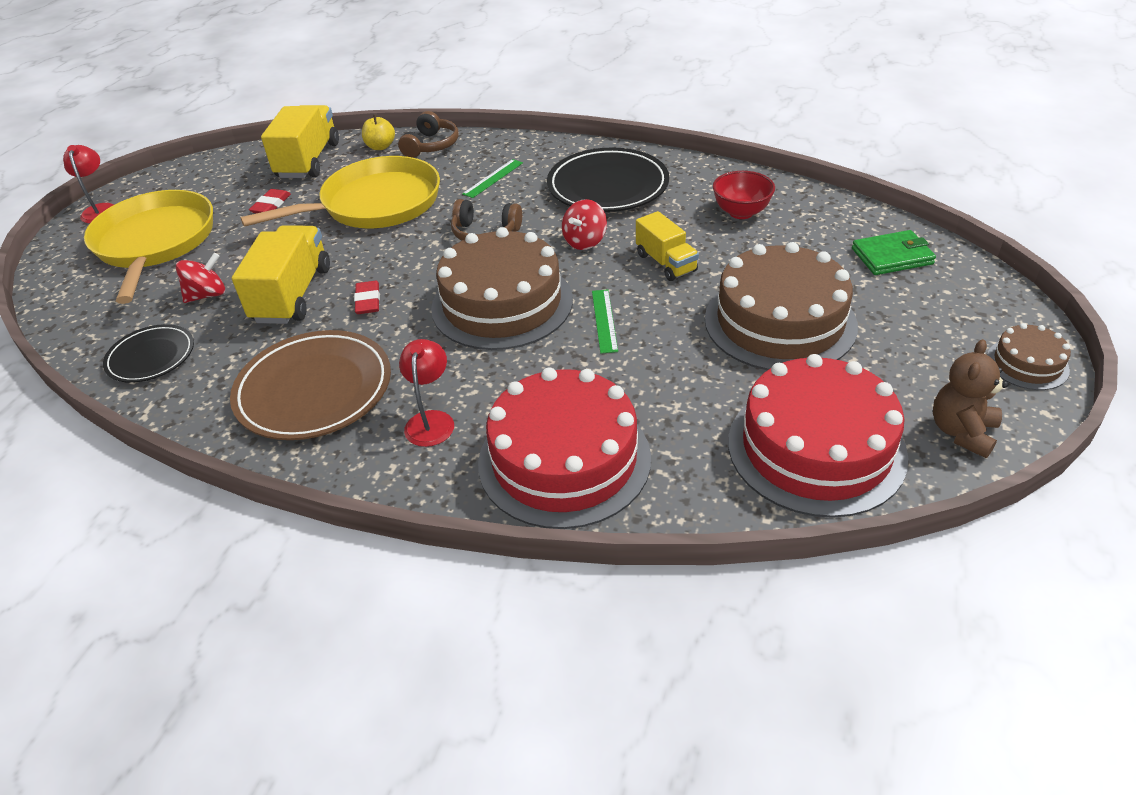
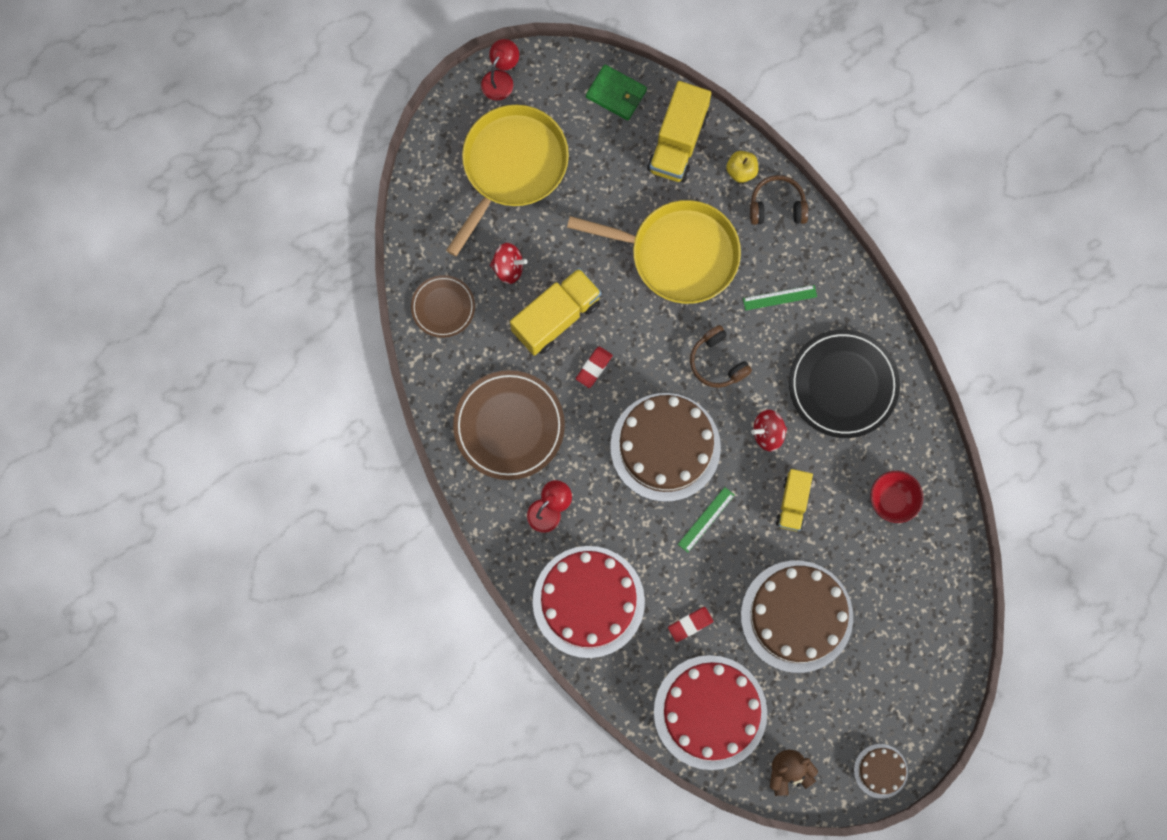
camera: 40 degrees right, 35 degrees up
black plate [103,324,194,383] -> brown plate [411,275,475,338]
red eraser [249,189,291,213] -> red eraser moved to [668,607,713,642]
yellow truck [261,105,339,178] -> yellow truck turned 150 degrees clockwise [647,81,711,182]
brown headphones [398,111,459,158] -> brown headphones turned 150 degrees counterclockwise [750,175,808,225]
green wallet [852,230,936,275] -> green wallet moved to [586,64,647,120]

